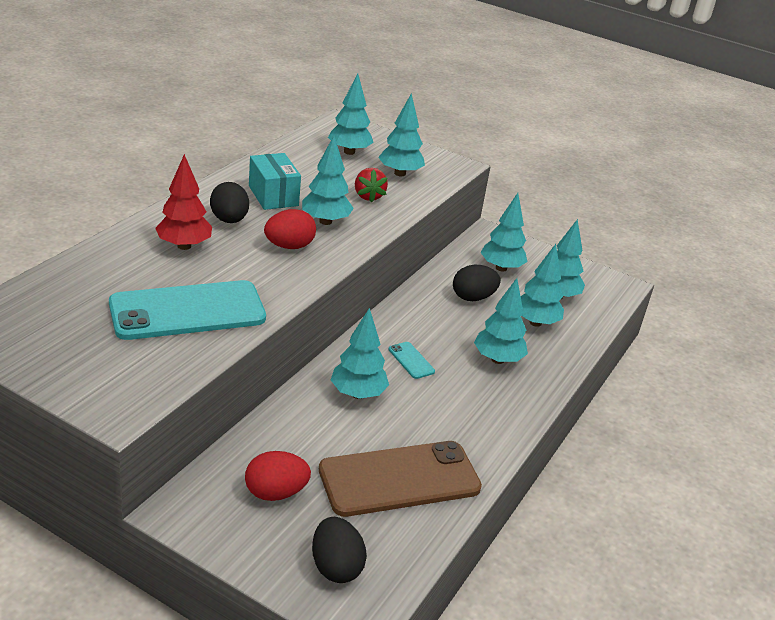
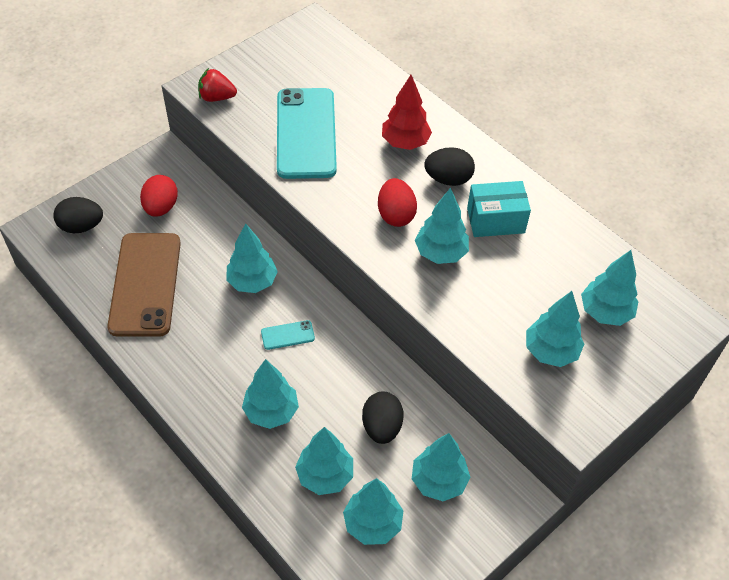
camera: 110 degrees right, 20 degrees up
red strawberry [355,168,388,203] -> red strawberry moved to [198,68,237,102]

